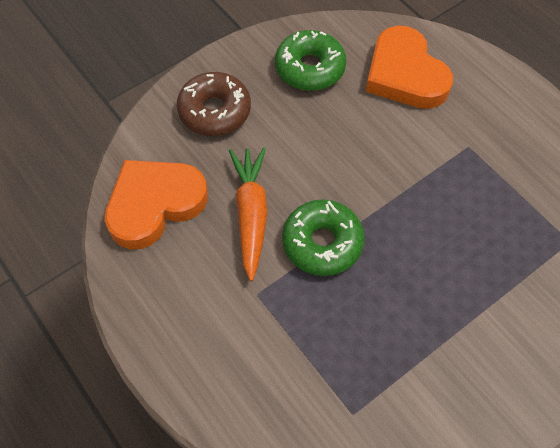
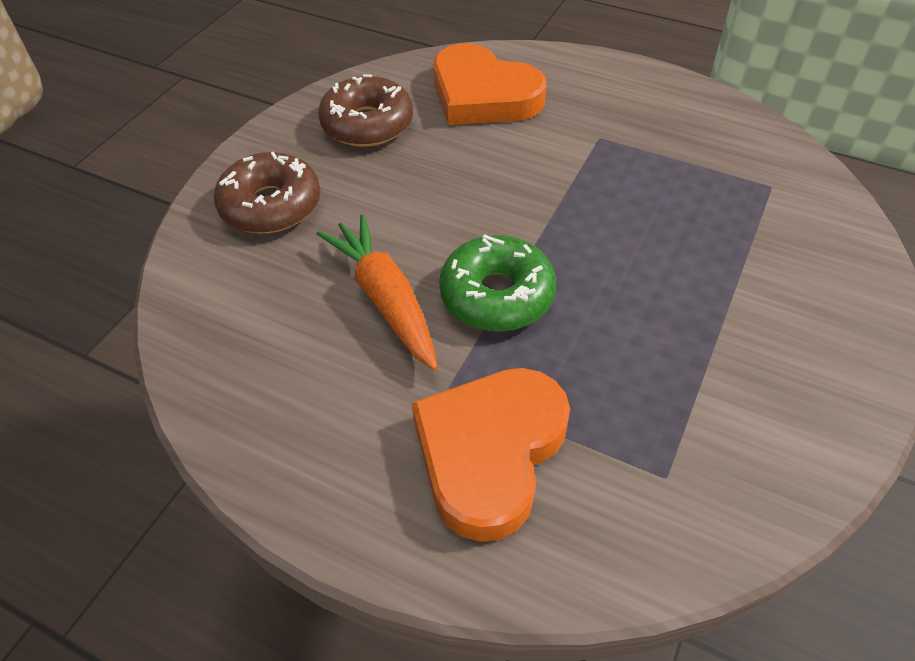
camera: 25 degrees left, 10 degrees down
orange heart [105,160,208,249] -> orange heart moved to [412,368,570,542]
green donut [275,30,346,91] -> brown donut [318,74,413,147]

